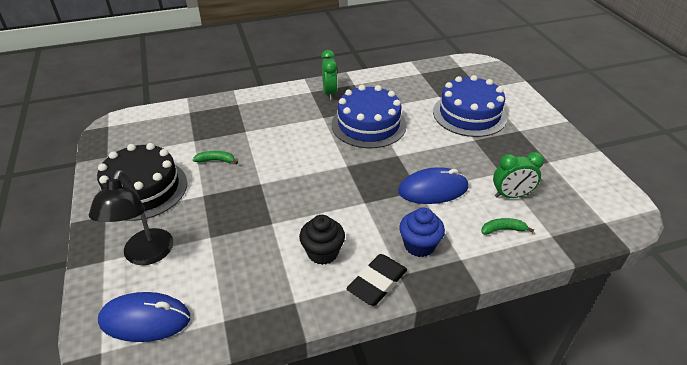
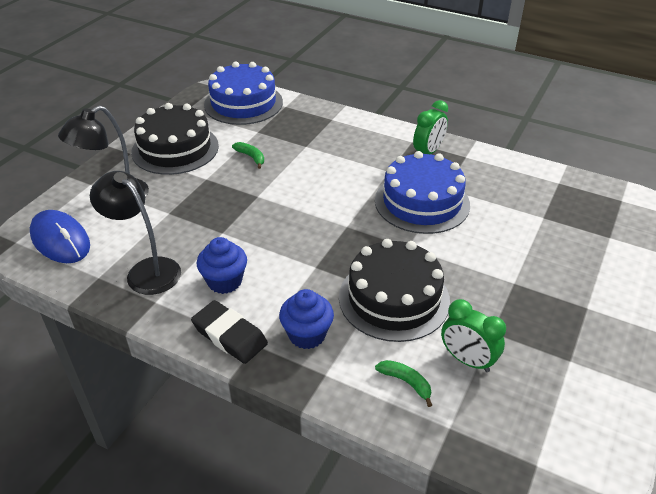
camera: 45 degrees right, 0 degrees up
black cupcake [299,215,345,265] -> blue cupcake [197,237,247,294]
black eraser [346,254,407,306] -> black eraser turned 45 degrees clockwise [191,300,268,364]
blue mouse [398,167,468,204] -> black cake [339,239,450,342]
blue cake [433,75,507,137] -> blue cake moved to [204,62,283,125]
none -> black lamp [90,171,181,295]

